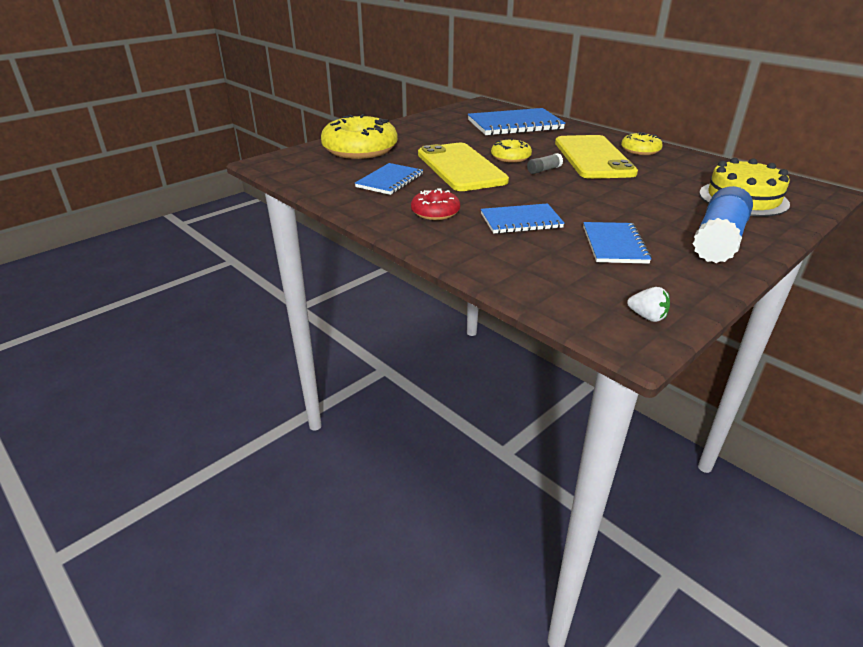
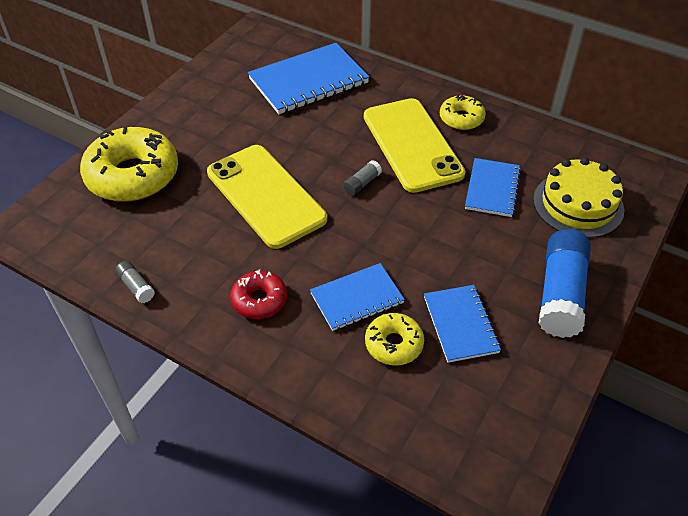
camera: 15 degrees left, 15 degrees up
blue notebook [355,163,423,195] -> blue notebook moved to [465,158,521,217]
yellow donut [491,139,532,163] -> yellow donut moved to [365,313,424,365]
white strawberry [627,287,670,322] -> none
none -> grey glue stick [115,261,155,303]

